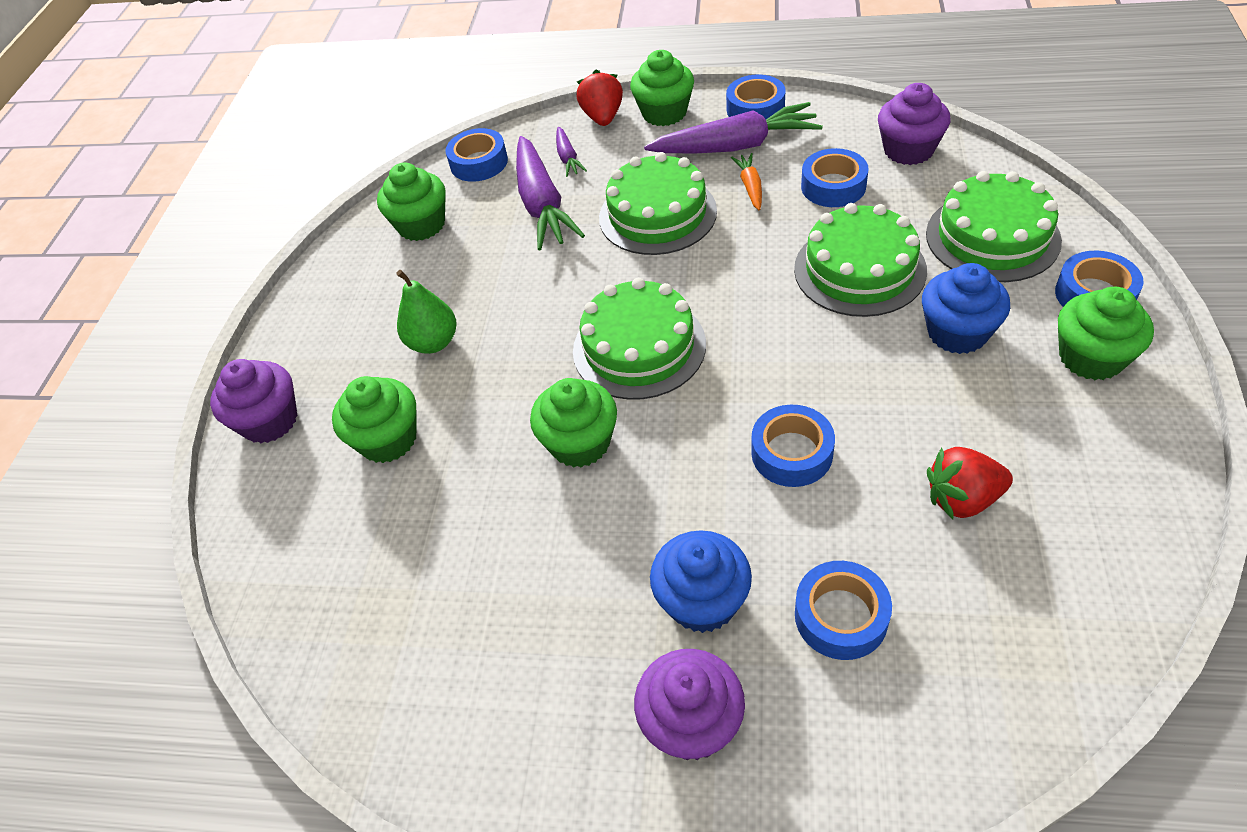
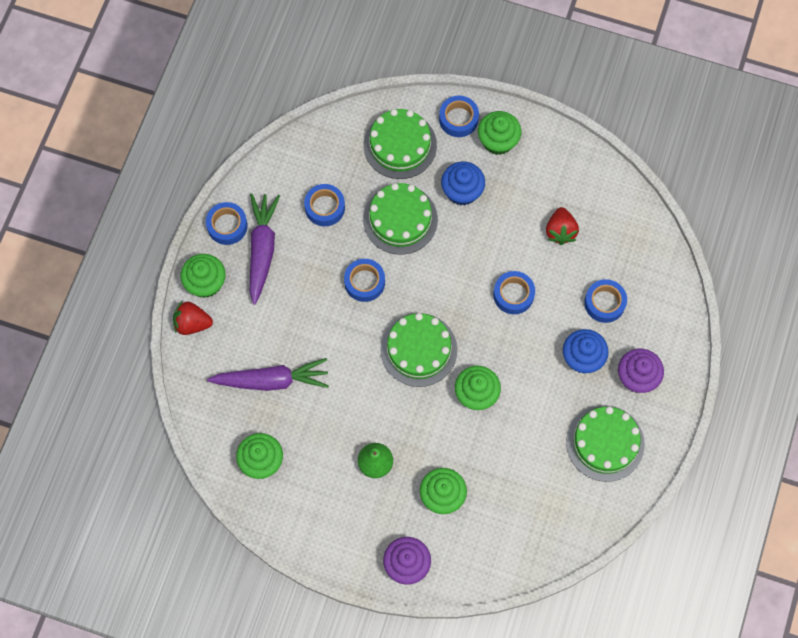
camera: 85 degrees left, 20 degrees up
blue tape [445,128,508,182] -> blue tape moved to [344,259,385,302]
purple carrot [556,127,587,177] -> none
green cake [599,152,717,255] -> green cake moved to [566,405,645,482]
orange carrot [731,153,762,211] -> none
purple cupcake [878,83,950,165] -> none

